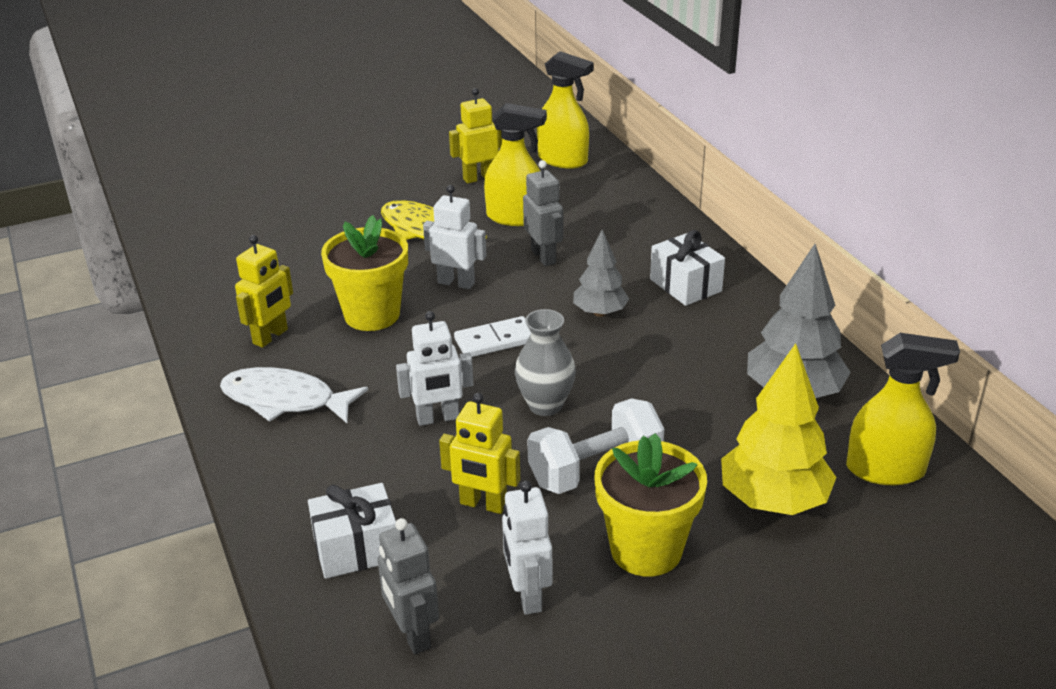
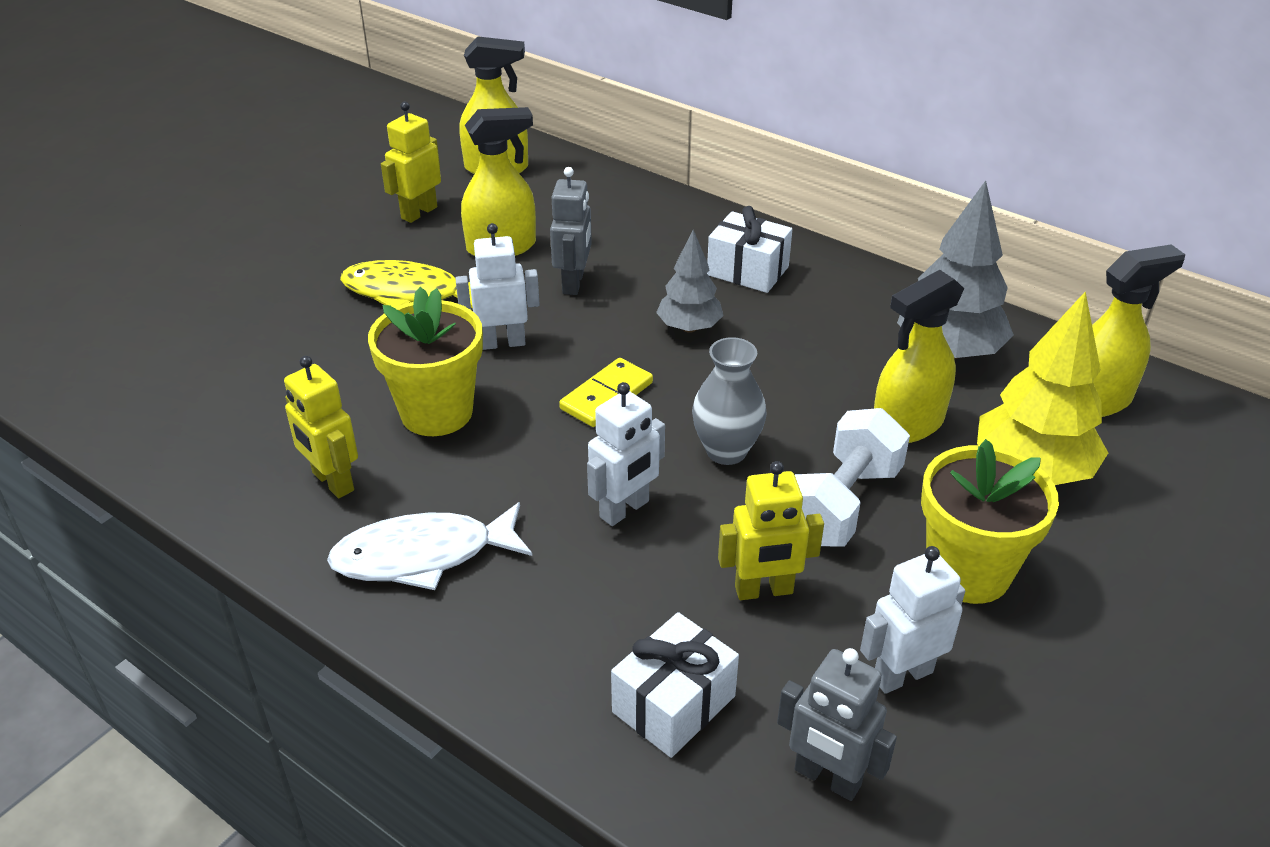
camera: 30 degrees left, 5 degrees up
yellow robot [235,235,293,348] -> yellow robot turned 135 degrees clockwise [284,356,358,498]
white domino [454,316,531,357] -> yellow domino [559,358,653,427]
white robot [502,481,553,615] -> white robot turned 105 degrees clockwise [860,546,965,694]
grey robot [523,160,563,266] -> grey robot turned 60 degrees clockwise [550,167,592,295]
none -> yellow spray bottle [874,270,964,443]

